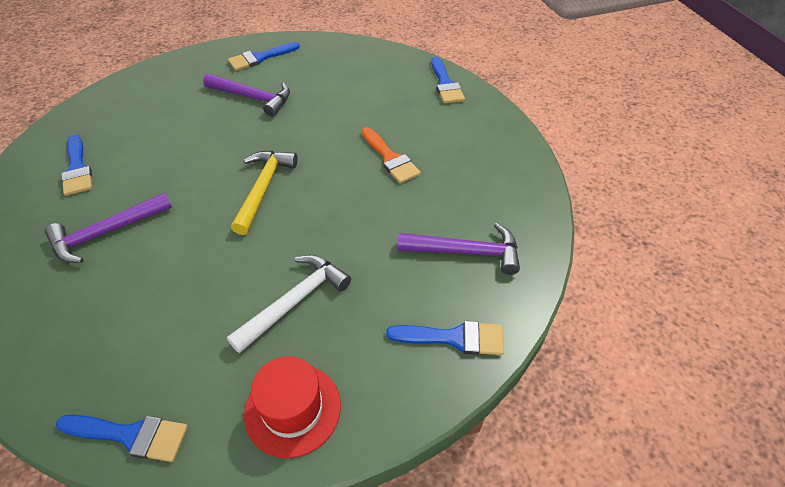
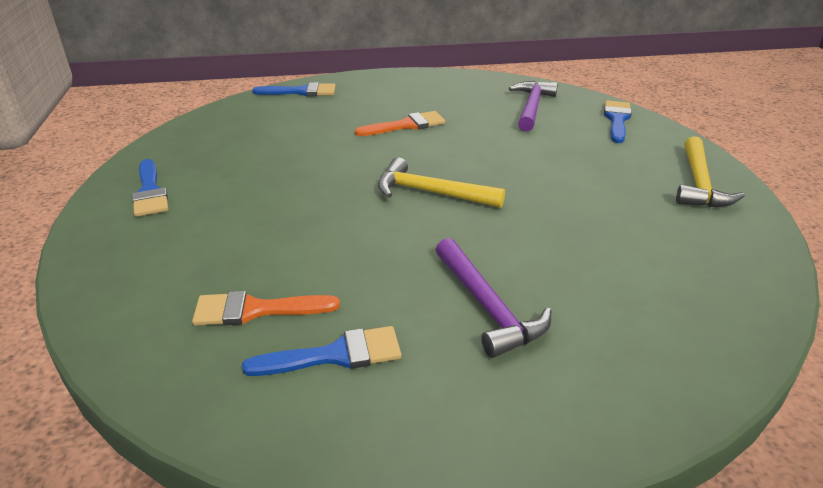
camera: 80 degrees left, 15 degrees down
blue brush [56,415,188,462] -> none
purple hammer [203,74,290,117] -> none
white hammer [227,255,351,353] -> none
red hat [244,356,341,458] -> yellow hammer [676,136,745,207]
none -> orange brush [192,291,340,326]

